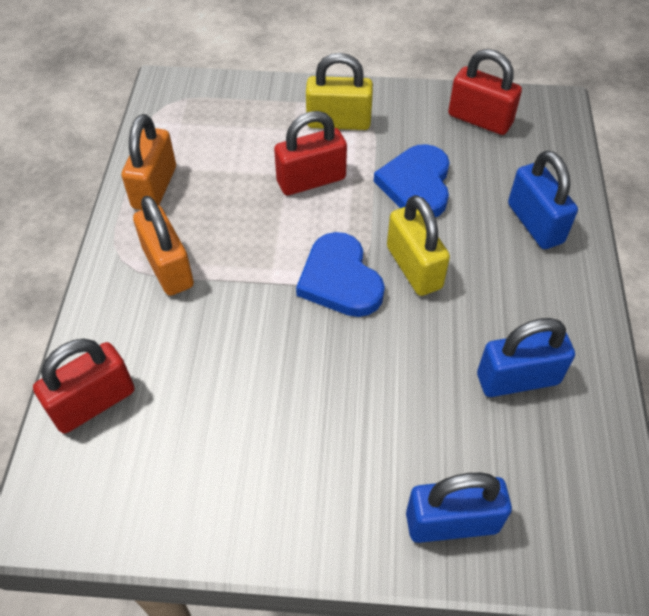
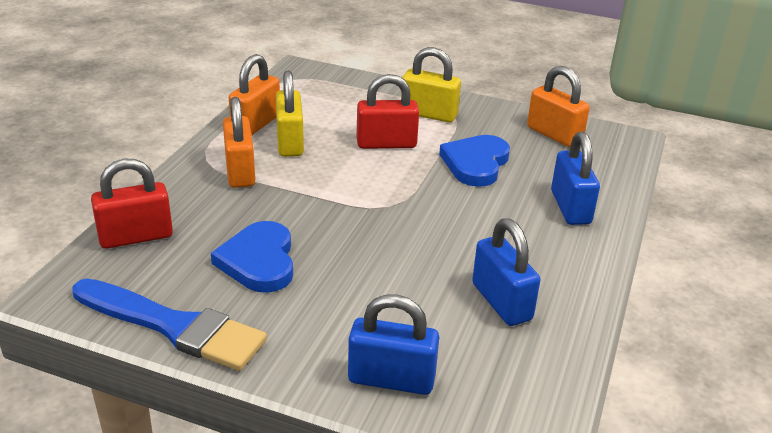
camera: 15 degrees right, 20 degrees down
blue heart [296,232,385,317] -> blue heart moved to [211,221,293,293]
yellow padlock [387,195,450,296] -> yellow padlock moved to [276,71,304,157]
red padlock [448,49,522,135] -> orange padlock [527,66,590,147]
blue padlock [477,318,575,397] -> blue padlock turned 60 degrees clockwise [472,218,540,326]
none -> blue brush [72,278,267,371]

